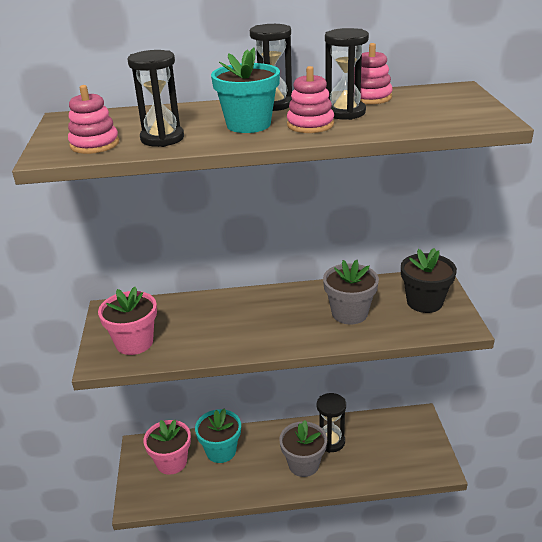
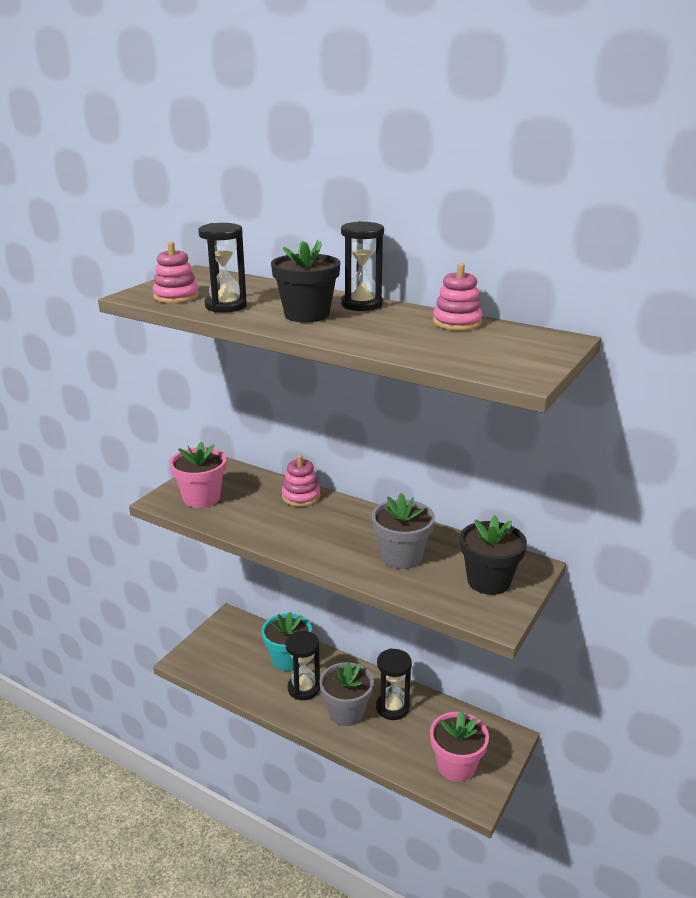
camera: 35 degrees right, 5 degrees down
pink flower pot [143,420,191,475] -> pink flower pot moved to [430,710,489,782]
turquoise flower pot [211,47,280,133] -> black flower pot [271,240,340,322]
pink stacking toy [287,66,334,133] -> pink stacking toy moved to [282,455,320,507]
black hourglass [325,28,369,120] -> black hourglass moved to [285,631,320,700]

